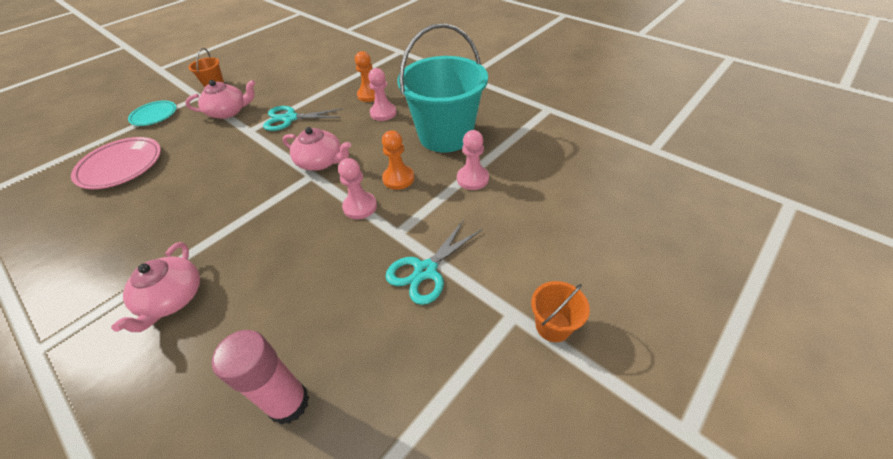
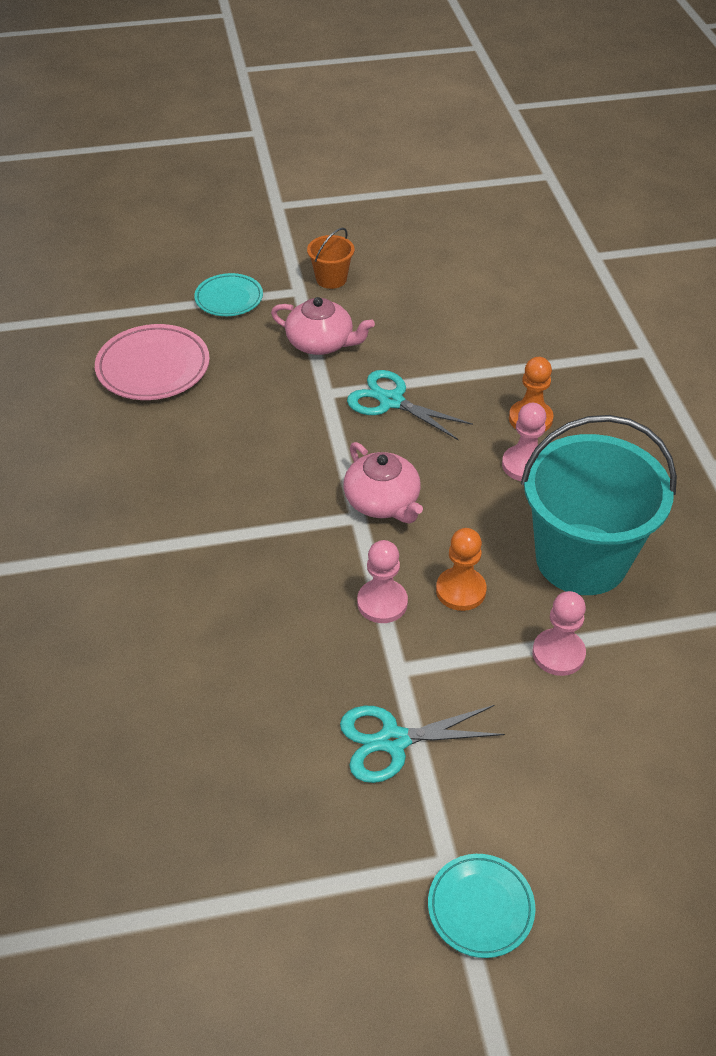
camera: 35 degrees right, 0 degrees up
pink teapot [111,242,200,332] -> none
pink glue stick [212,330,309,425] -> none
orange bucket [531,281,590,342] -> turquoise plate [428,854,535,958]

